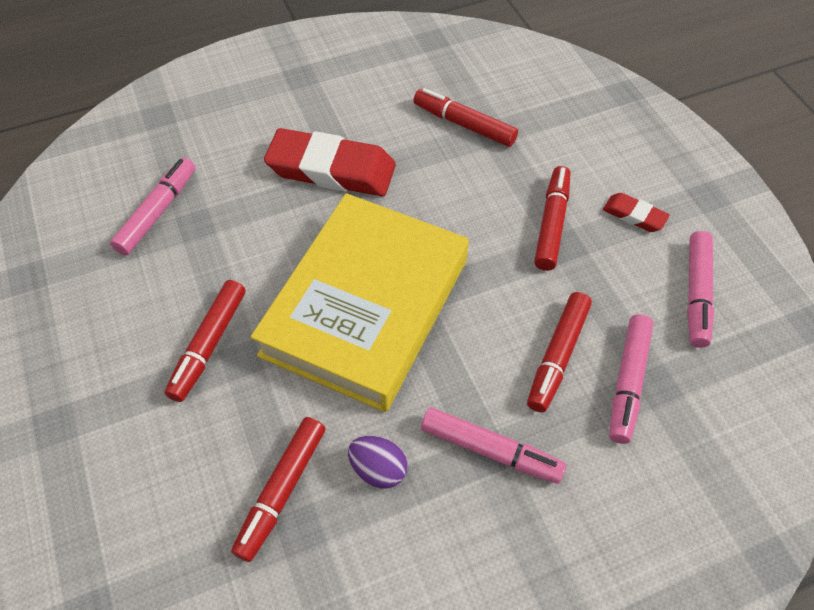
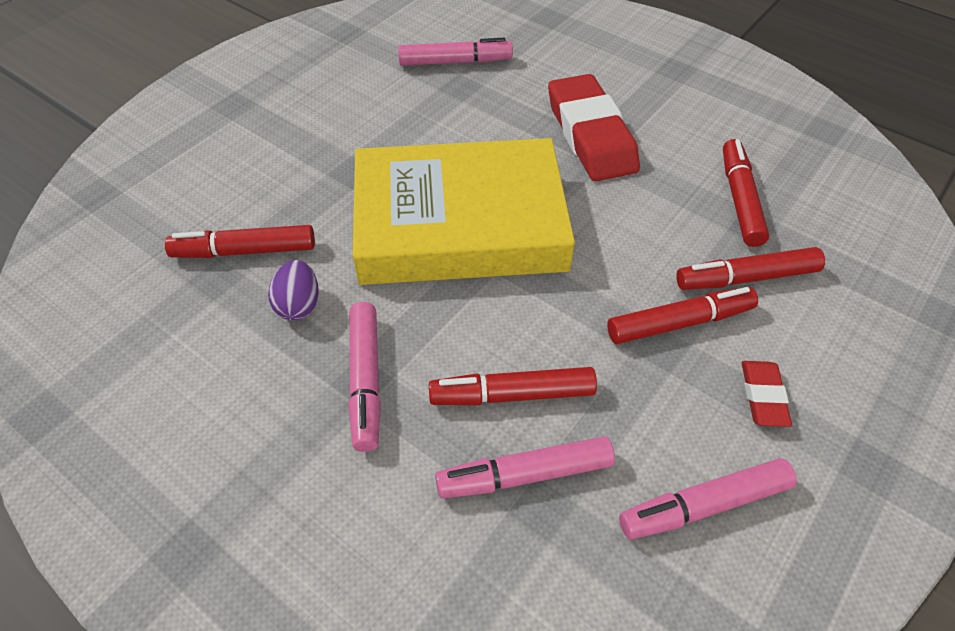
camera: 60 degrees right, 5 degrees down
red marker [164,280,246,402] -> red marker moved to [676,247,825,290]

